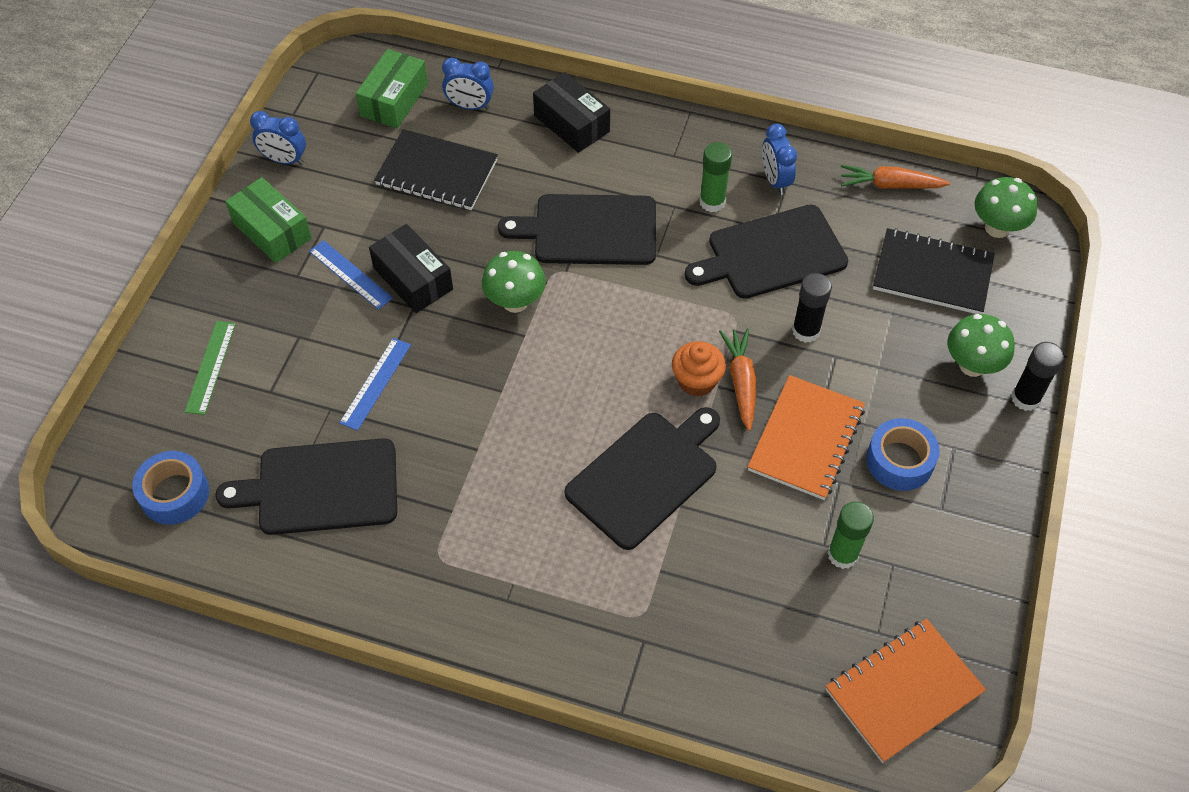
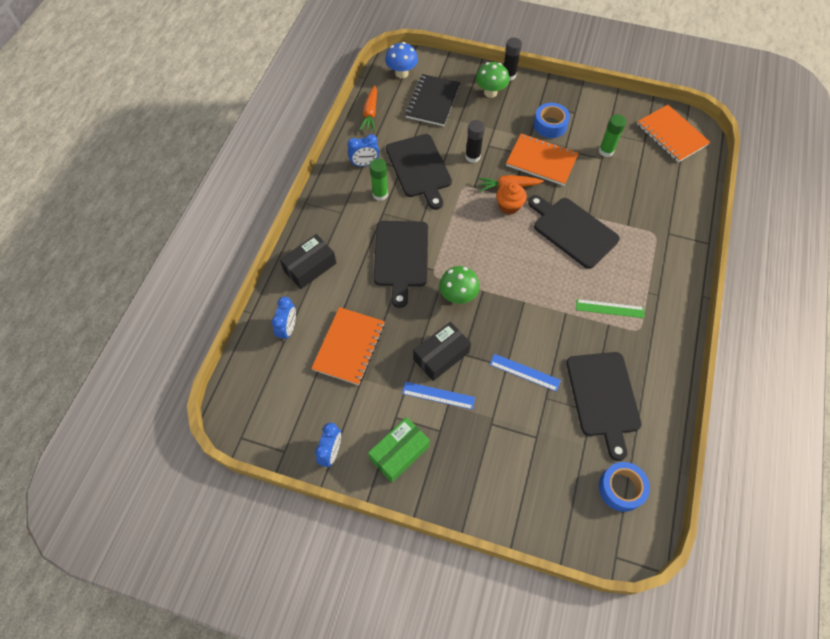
camera: 90 degrees left, 5 degrees up
green ruler [185,321,236,415] -> green ruler moved to [576,299,645,318]
blue ruler [309,240,393,310] -> blue ruler turned 60 degrees clockwise [402,382,475,410]
green box [355,49,428,128] -> none
black notebook [374,129,498,210] -> orange notebook [311,307,385,385]
green mushroom [974,177,1038,238] -> blue mushroom [385,42,418,78]

